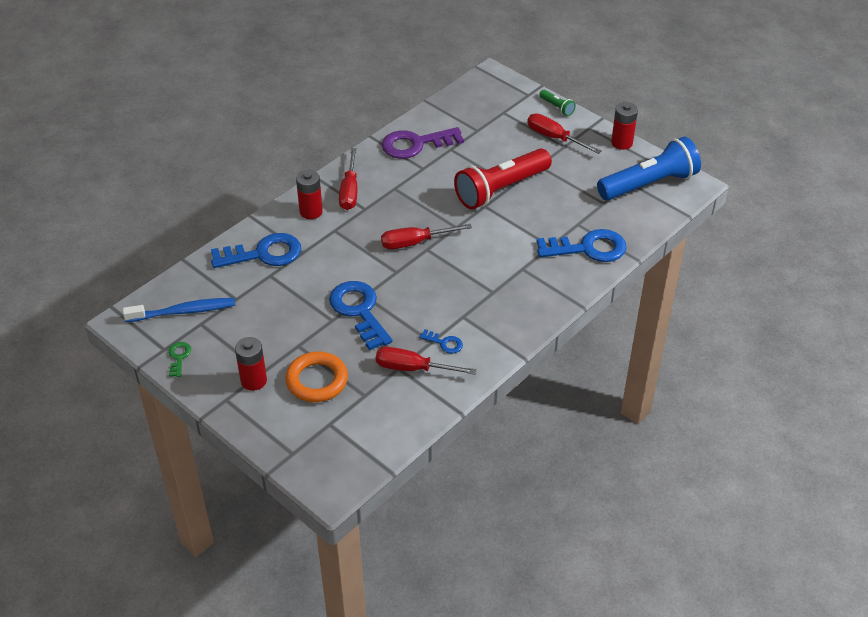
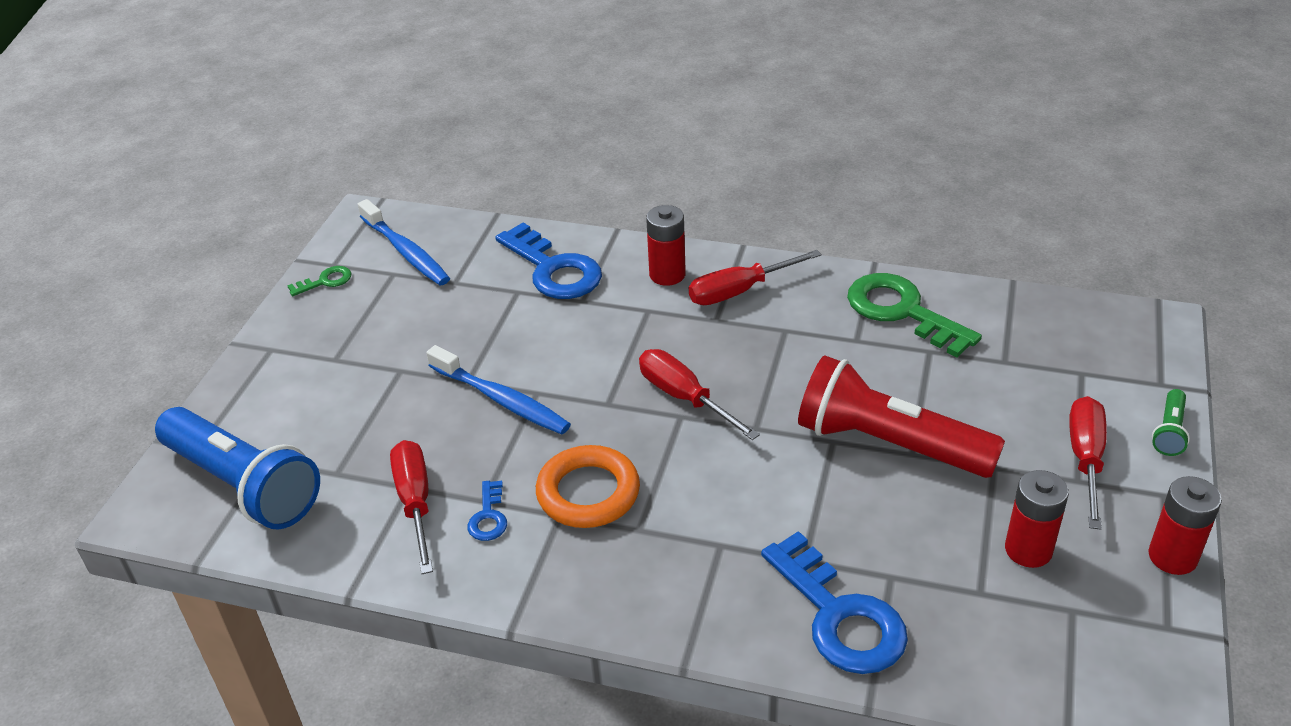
camera: 65 degrees right, 5 degrees down
red battery [235,337,267,391] -> red battery moved to [1005,470,1069,568]
orange ring [285,352,348,402] -> orange ring moved to [536,445,640,528]
blue key [329,281,392,350] -> blue toothbrush [426,345,571,434]
purple key [382,127,464,159] -> green key [847,273,982,357]
blue flashlight [597,136,701,200] -> blue flashlight moved to [155,407,320,530]

